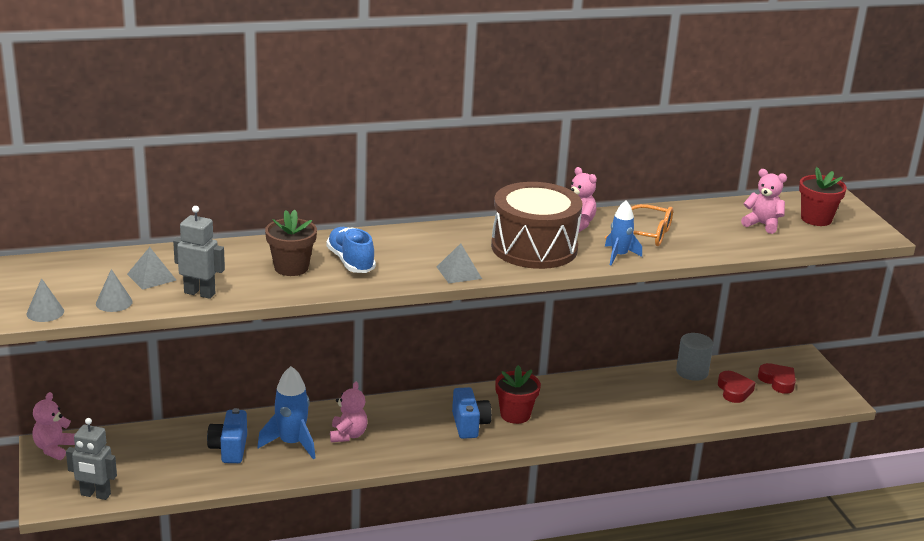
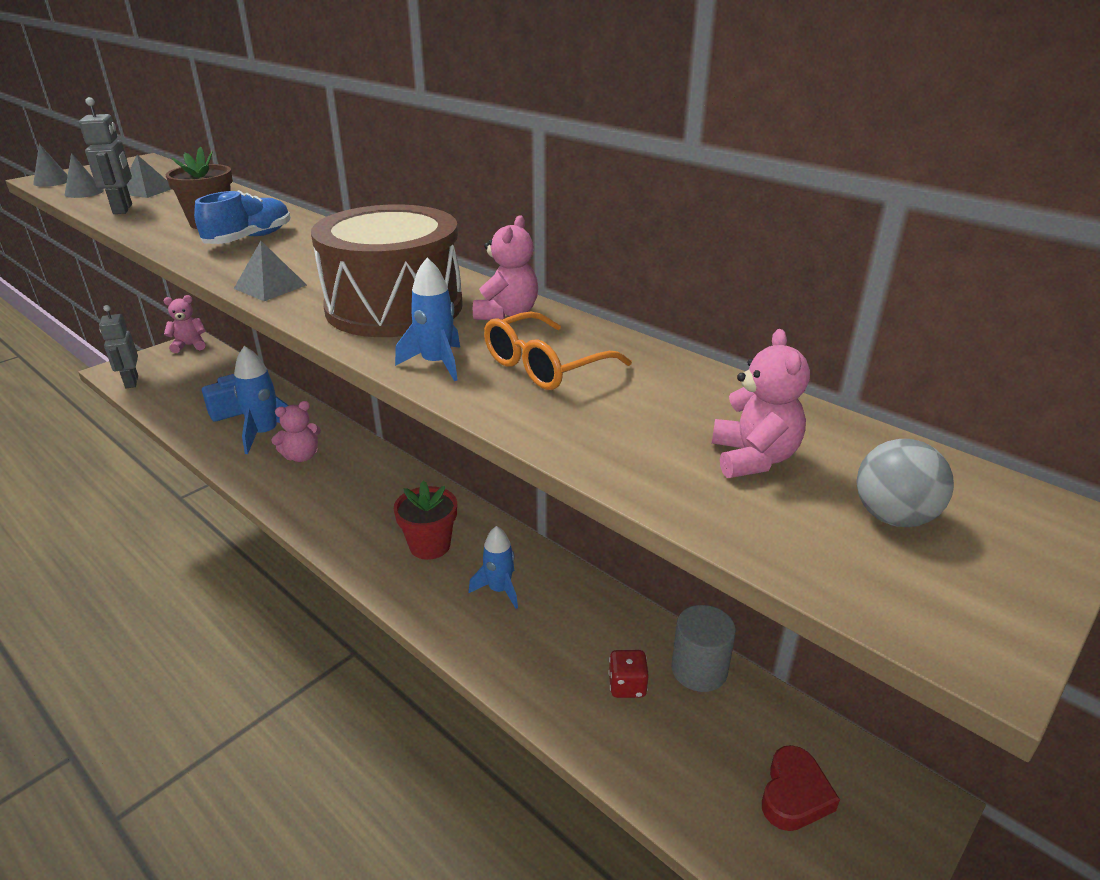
camera: 60 degrees right, 5 degrees up
blue camera [452,387,492,439] -> none
orange glasses [605,204,673,246] -> orange glasses turned 60 degrees clockwise [484,311,632,390]
red heart [718,371,756,403] -> none
red flower pot [799,167,847,226] -> grey ball [857,439,954,527]
none -> blue rocket [469,526,518,609]
none -> red dice [608,650,649,698]

